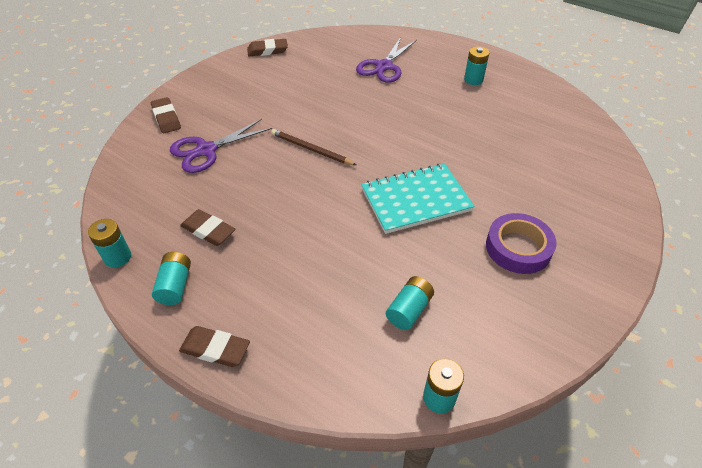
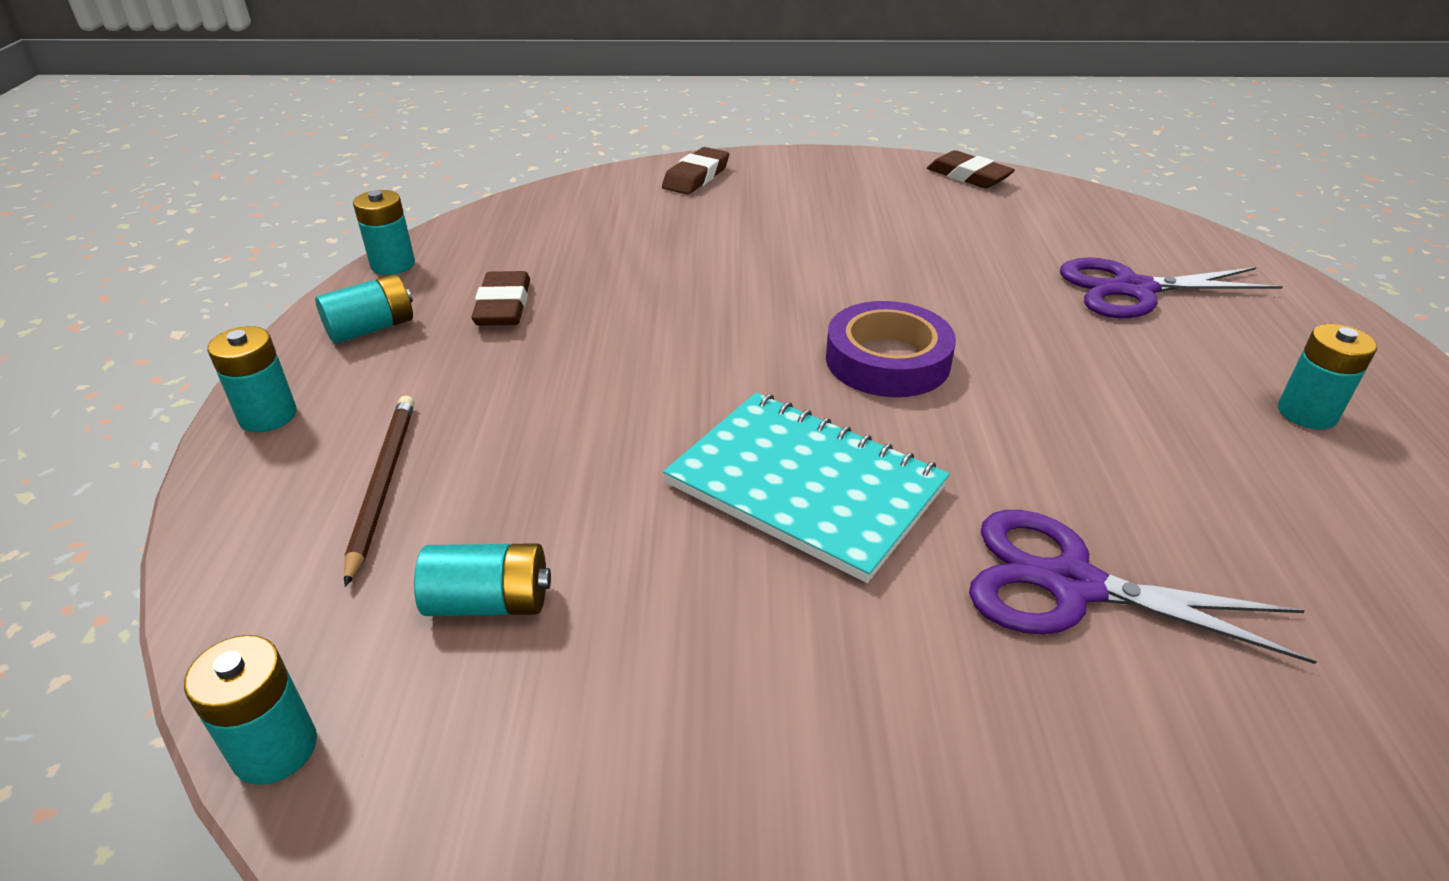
camera: 55 degrees right, 10 degrees down
purple scissors [170,119,272,173] -> purple scissors moved to [969,510,1317,664]
brown eraser [179,326,250,367] -> turquoise battery [207,326,297,432]
brown pencil [271,129,356,165] -> brown pencil moved to [344,395,414,587]
purple tape [486,213,557,274] -> purple tape moved to [826,301,956,397]

